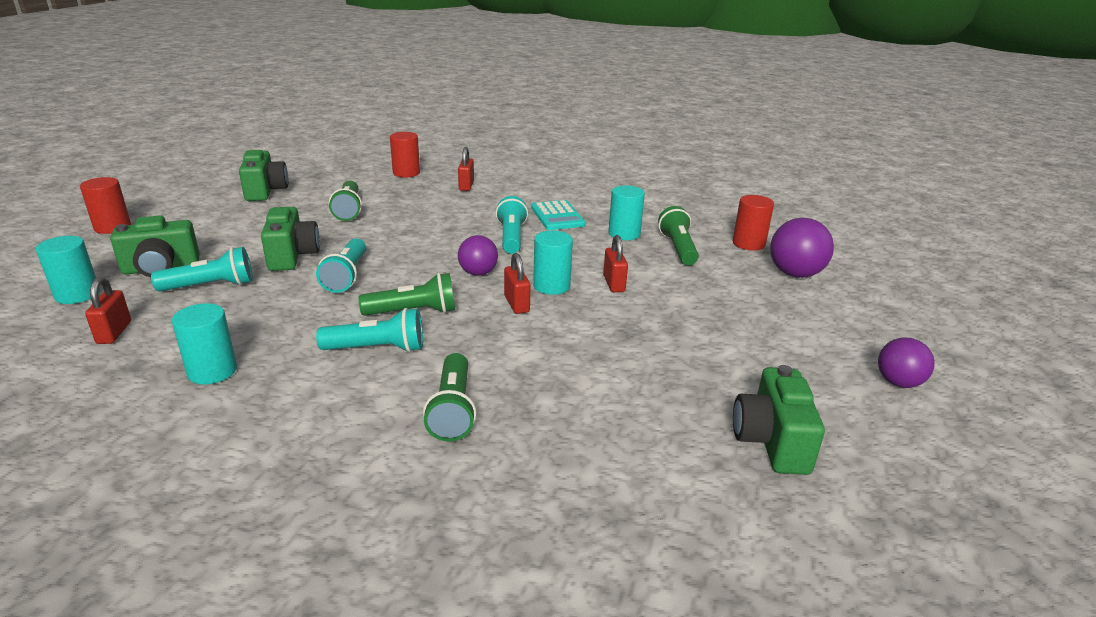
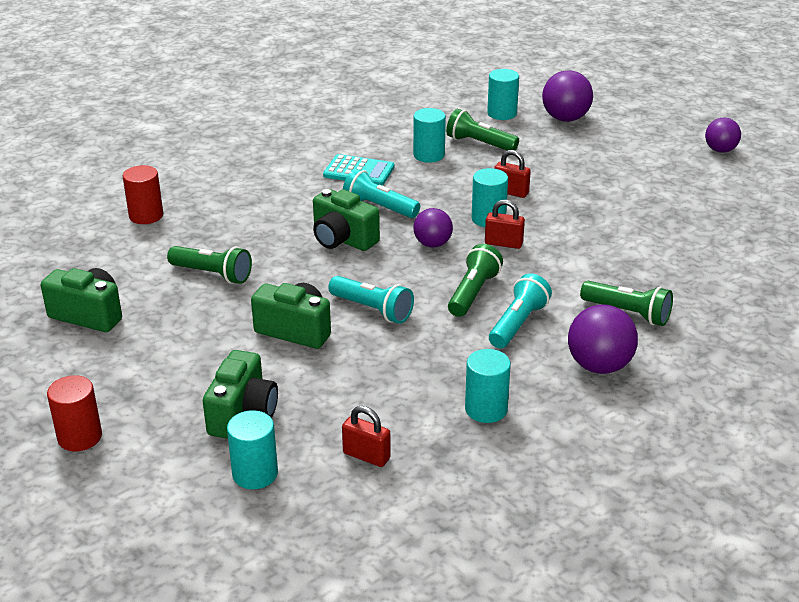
camera: 55 degrees left, 5 degrees up
turquoise flashlight [151,247,253,292] -> none
red padlock [458,147,474,191] -> none
red cylinder [733,195,774,251] -> turquoise cylinder [487,69,519,120]
green camera [733,365,825,475] -> green camera moved to [313,189,380,251]
none -> purple ball [568,305,638,374]

